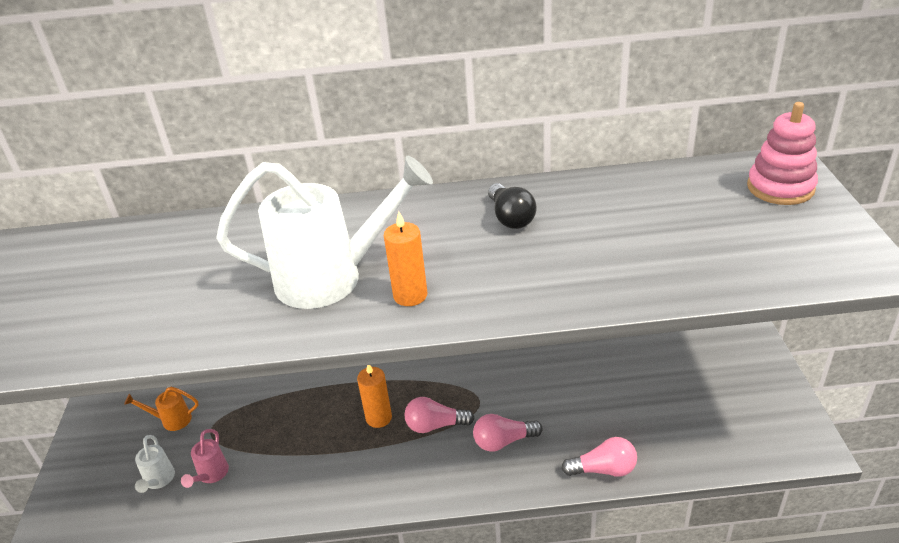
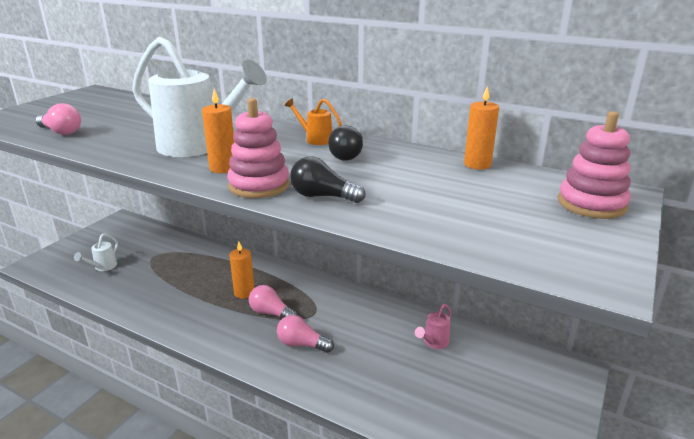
camera: 30 degrees right, 10 degrees down
orange watering can [124,387,198,431] -> orange watering can moved to [285,98,342,145]
pink watering can [181,429,229,488] -> pink watering can moved to [415,304,451,349]
pink light bulb [561,437,637,477] -> pink light bulb moved to [35,103,81,135]
none -> pink stacking toy [227,98,290,198]
none -> black light bulb [290,157,365,203]
none -> orange candle [464,86,499,170]

